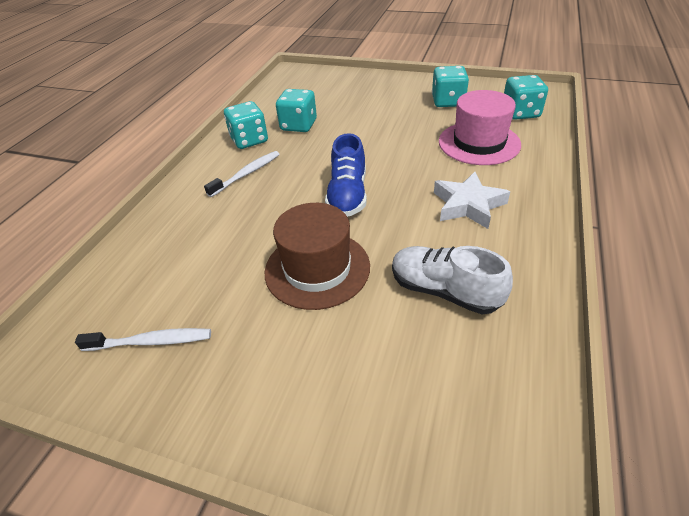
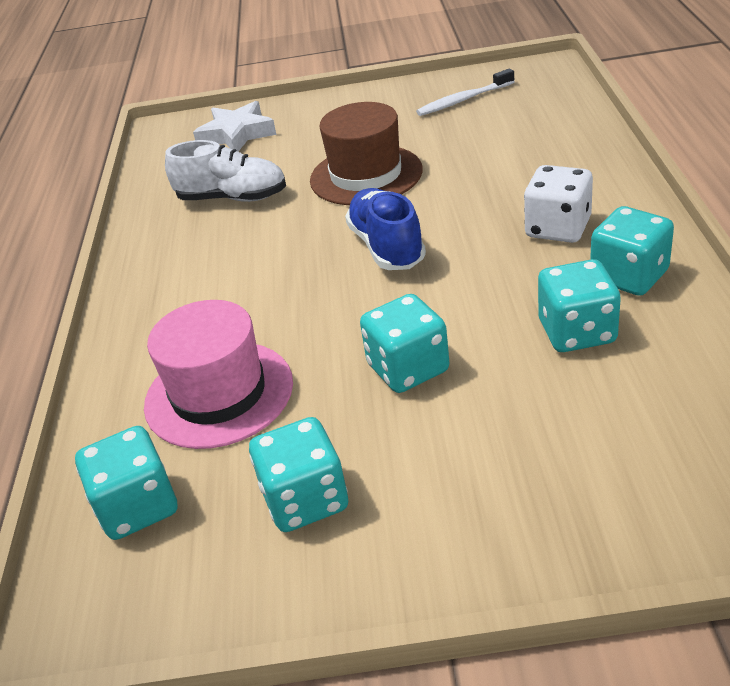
camera: 160 degrees right, 5 degrees down
white toothbrush [204,151,280,197] -> white dice [524,165,593,243]
white star [434,172,510,229] -> white star moved to [193,101,276,151]
none -> turquoise dice [360,294,449,393]

